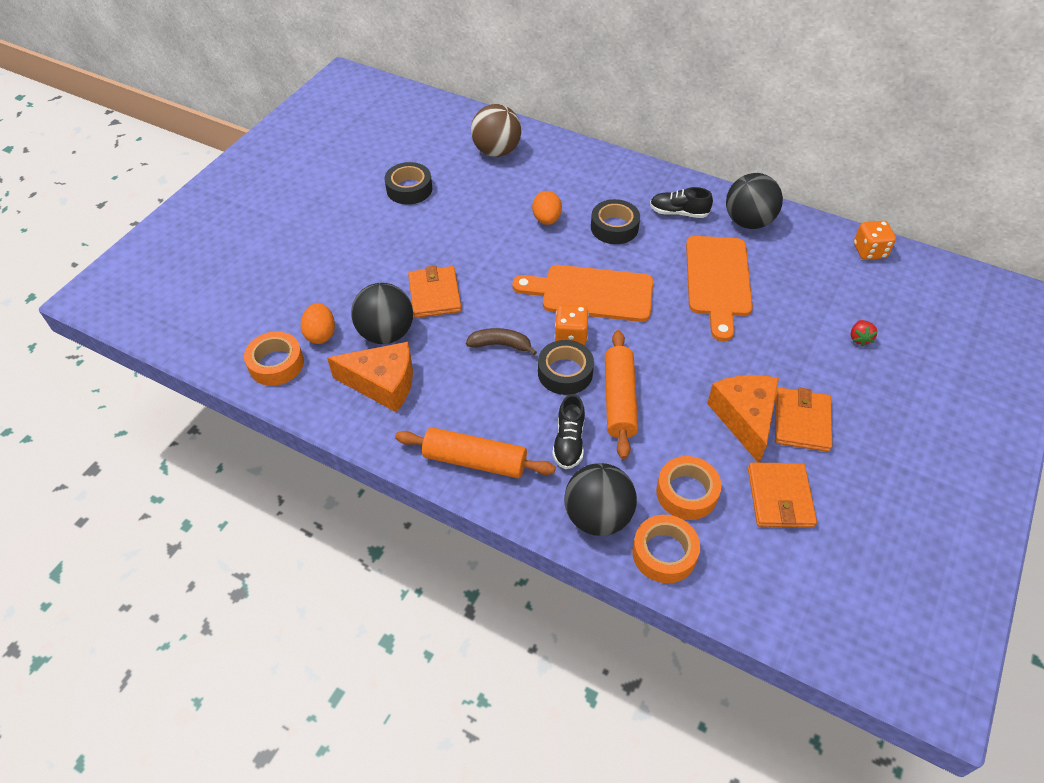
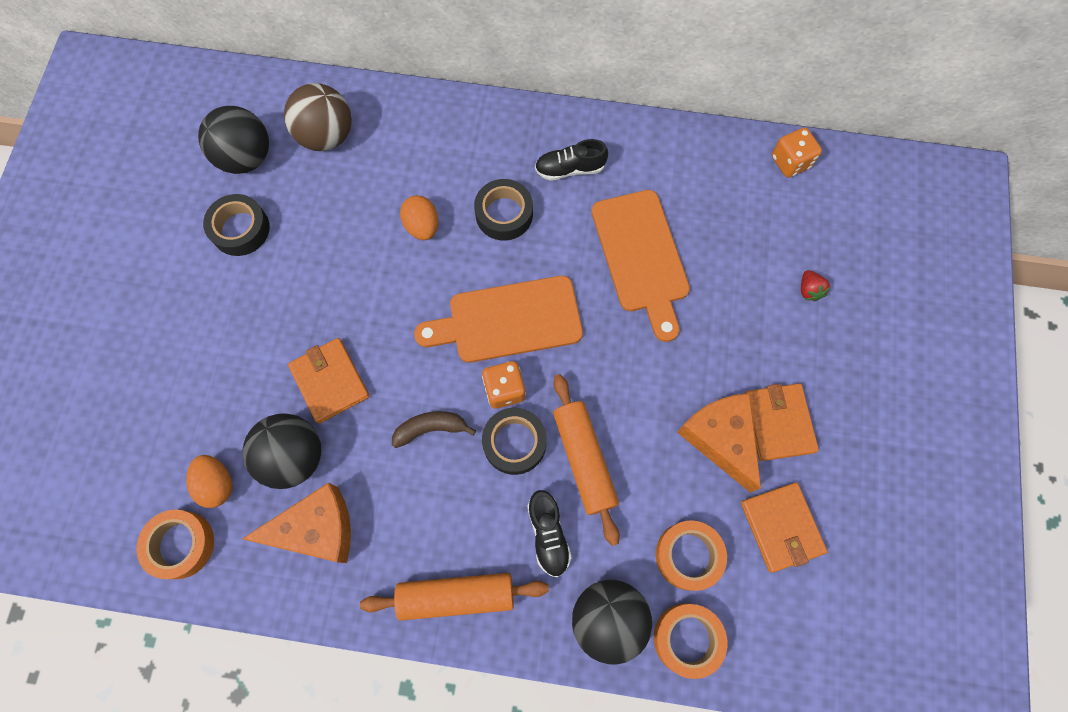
camera: 20 degrees left, 20 degrees up
black ball [726,173,783,229] -> black ball moved to [198,106,269,174]

